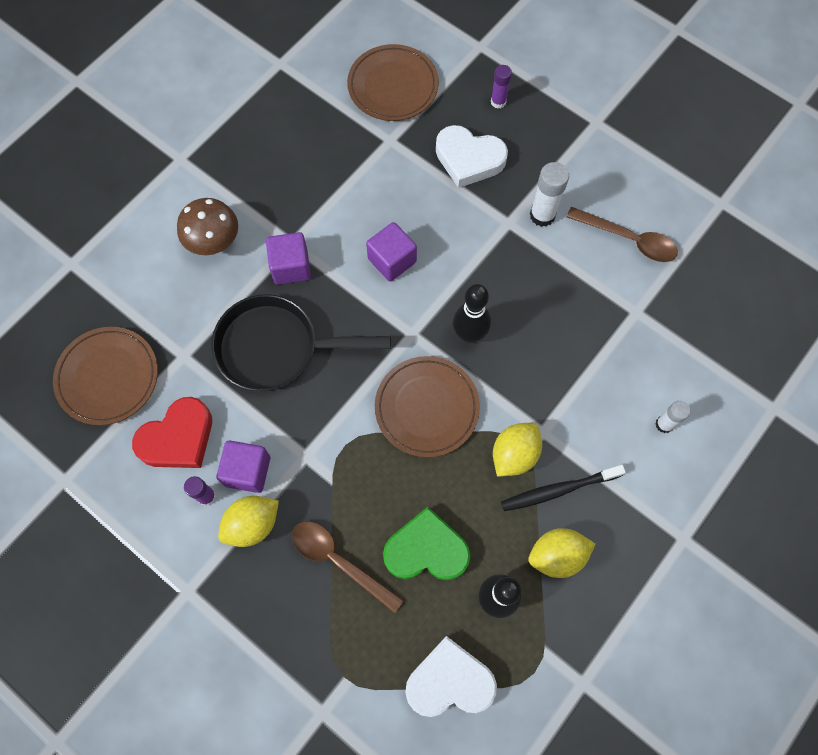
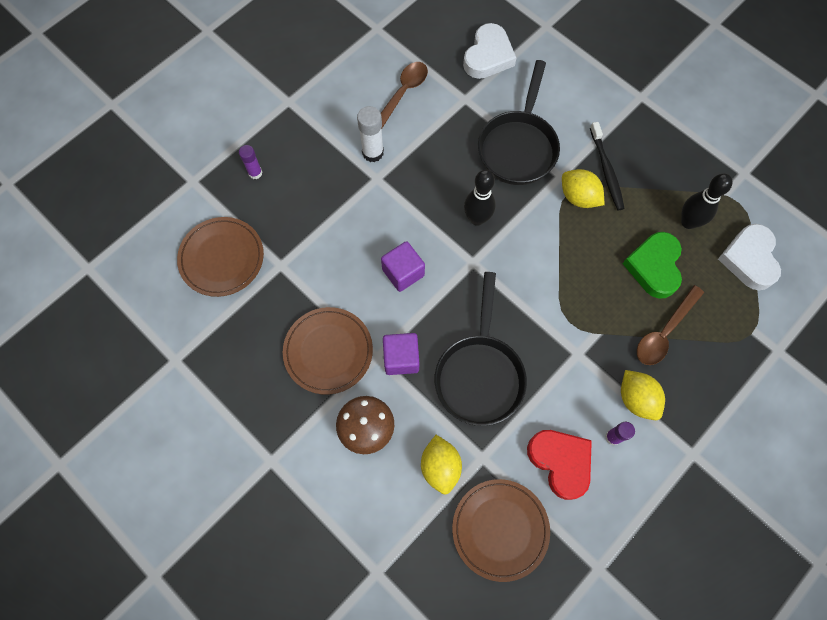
camera: 85 degrees left, 0 degrees up
purple cube [216,441,270,493] -> none
brown plate [375,356,480,457] -> brown plate moved to [283,307,373,395]
white heart [436,125,508,188] -> white heart moved to [463,23,516,79]
yellow lemon [529,528,595,578] -> yellow lemon moved to [421,435,462,495]
white glue stick [655,401,690,433] -> none
none -> black pan [478,60,560,185]

